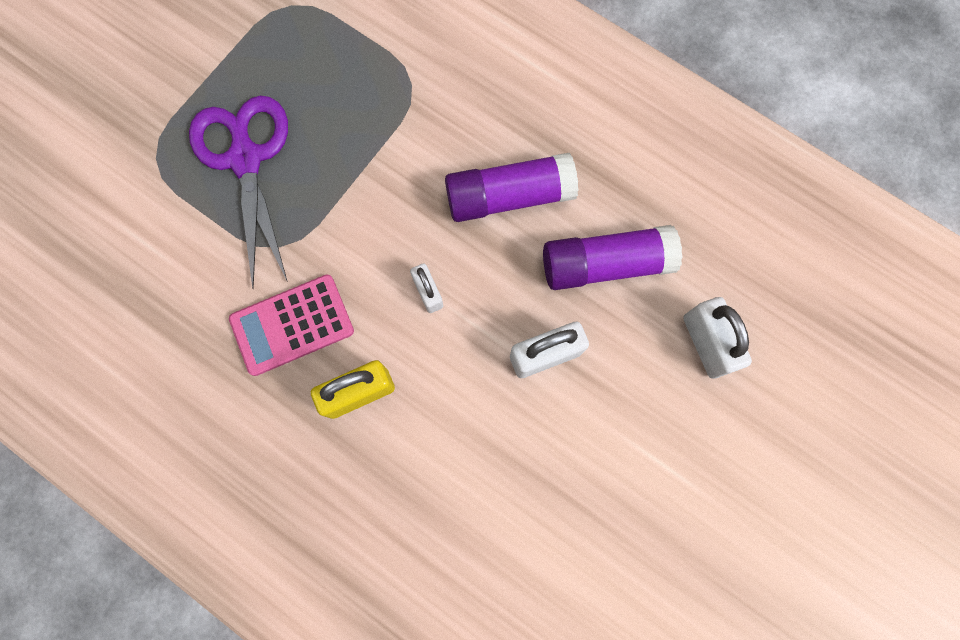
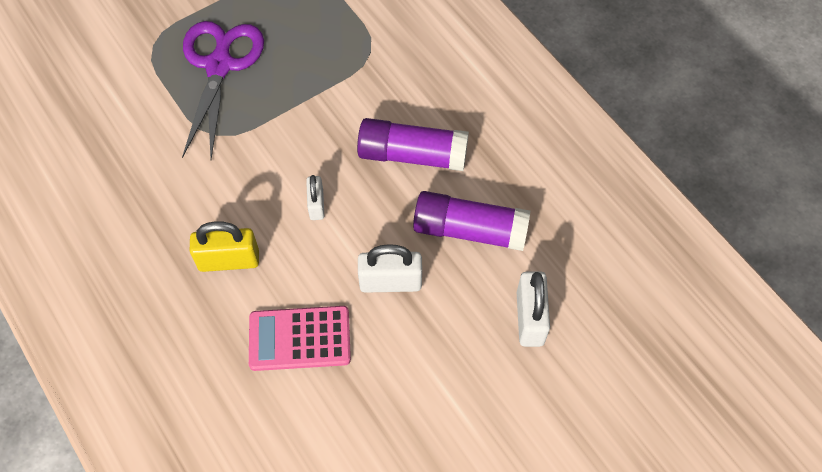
camera: 20 degrees right, 15 degrees down
pink calculator [229,275,354,376] -> pink calculator moved to [249,306,351,371]

